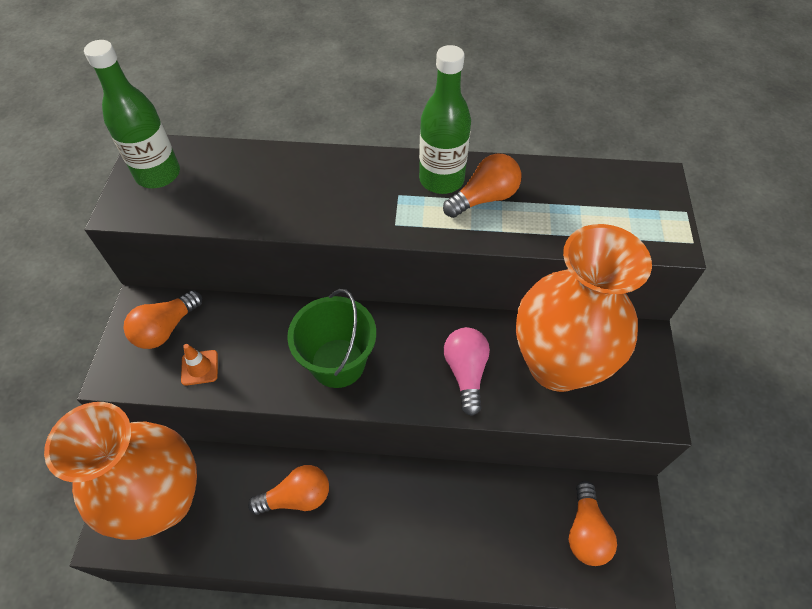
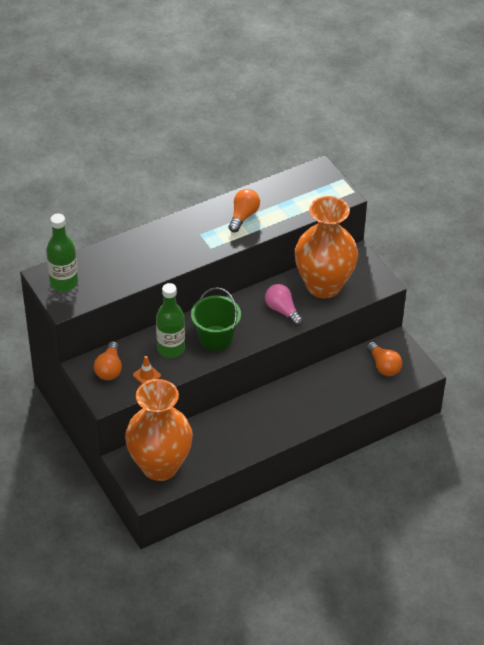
camera: 35 degrees left, 10 degrees down
orange light bulb [248,465,329,515] -> none
green bottle [419,45,471,194] -> green bottle moved to [156,283,185,358]

